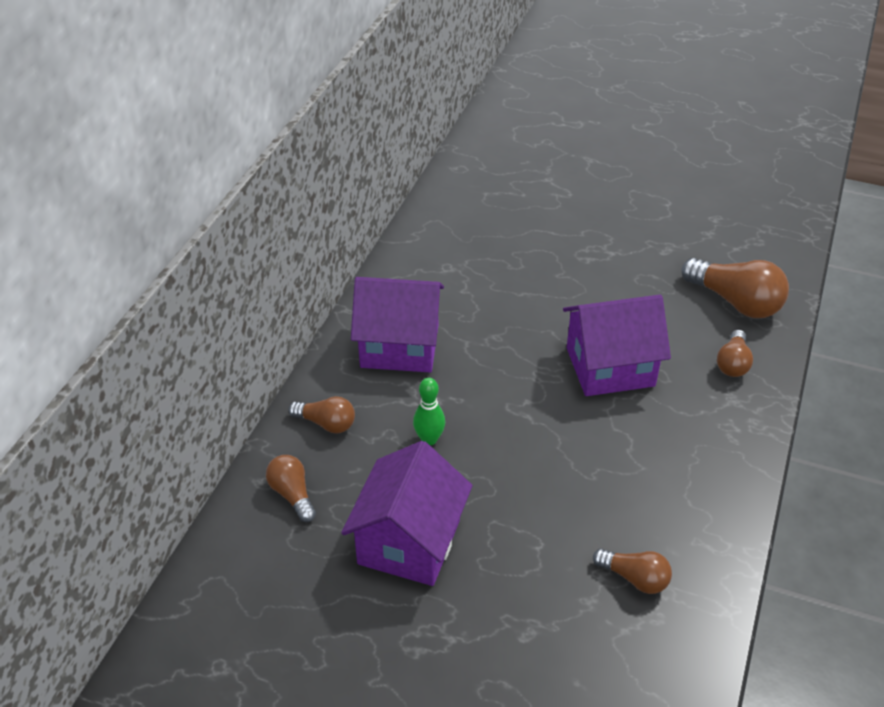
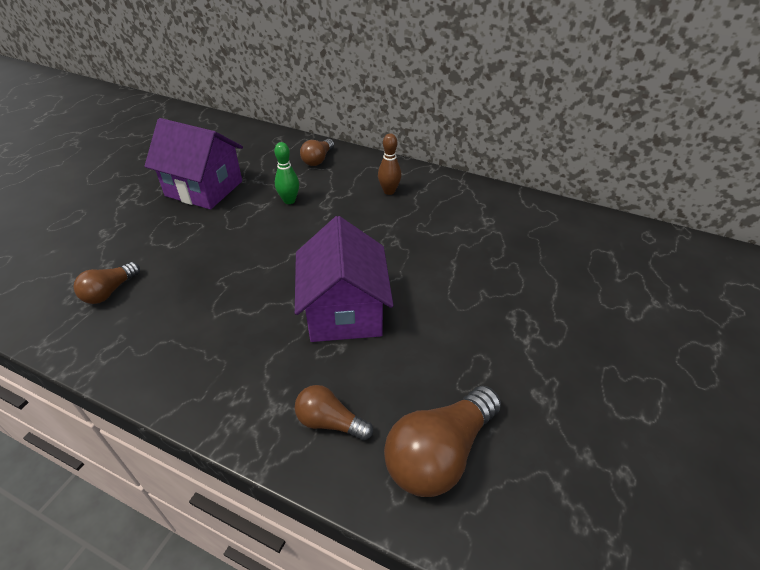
camera: 95 degrees right, 0 degrees up
brown light bulb [266,455,316,522] -> none
purple house [351,277,444,372] -> brown bowling pin [378,133,401,195]

